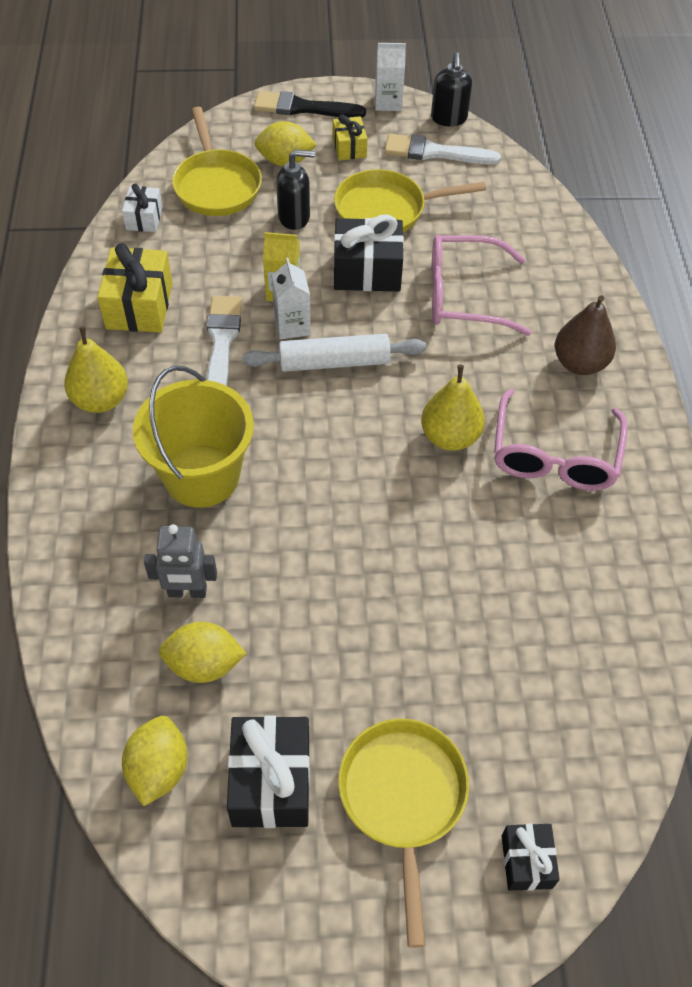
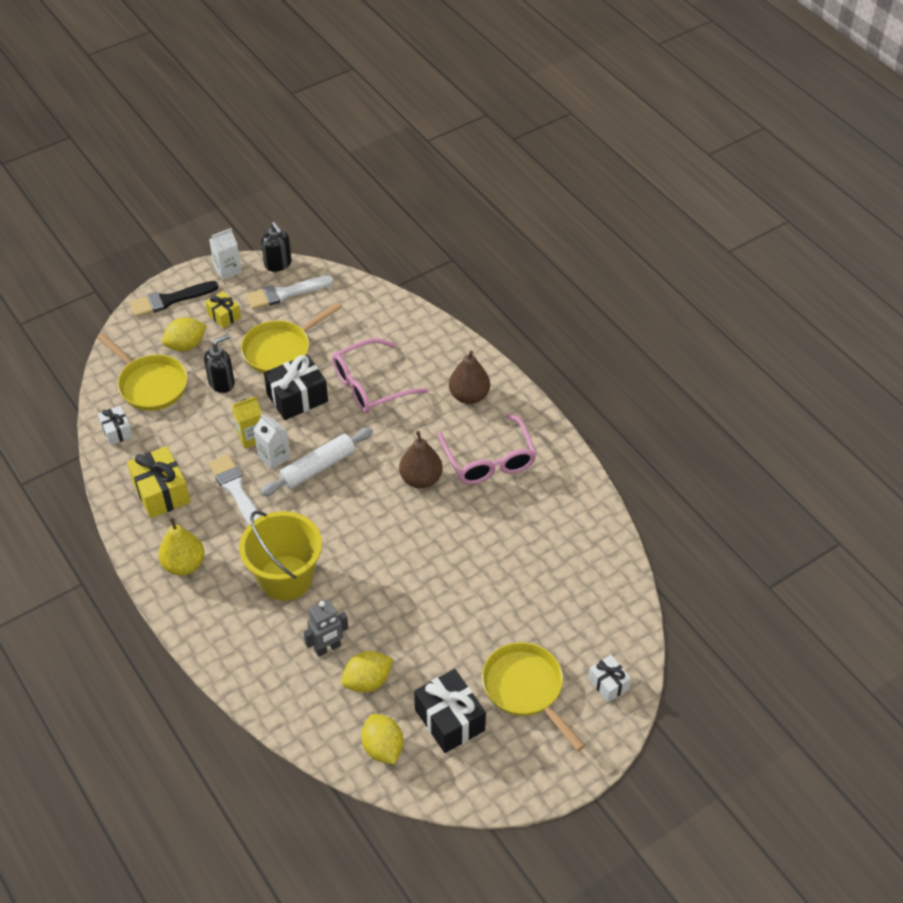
camera: 30 degrees left, 5 degrees down
yellow pear [421,365,485,451] -> brown pear [399,431,443,489]
black gift [502,824,560,891] -> white gift [588,655,631,702]

